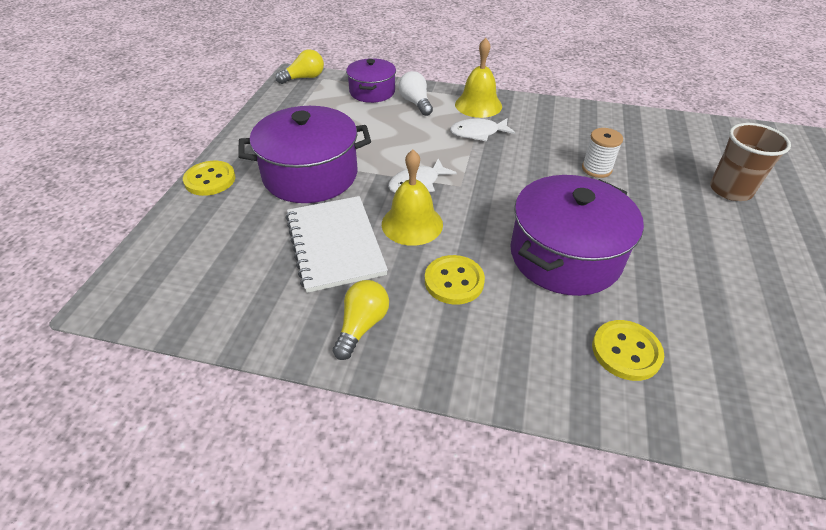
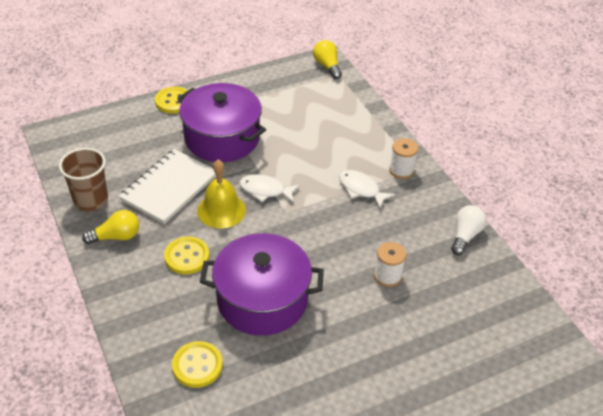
camera: 50 degrees right, 0 degrees up
yellow light bulb [276,49,324,84] -> yellow light bulb turned 135 degrees counterclockwise [313,40,342,79]
purple pot [346,58,396,103] -> none
white light bulb [398,71,433,116] -> white light bulb moved to [451,205,486,255]
yellow bell [455,38,502,118] -> white spool [389,138,418,179]
brown cup [710,123,791,201] -> brown cup moved to [59,148,108,211]

